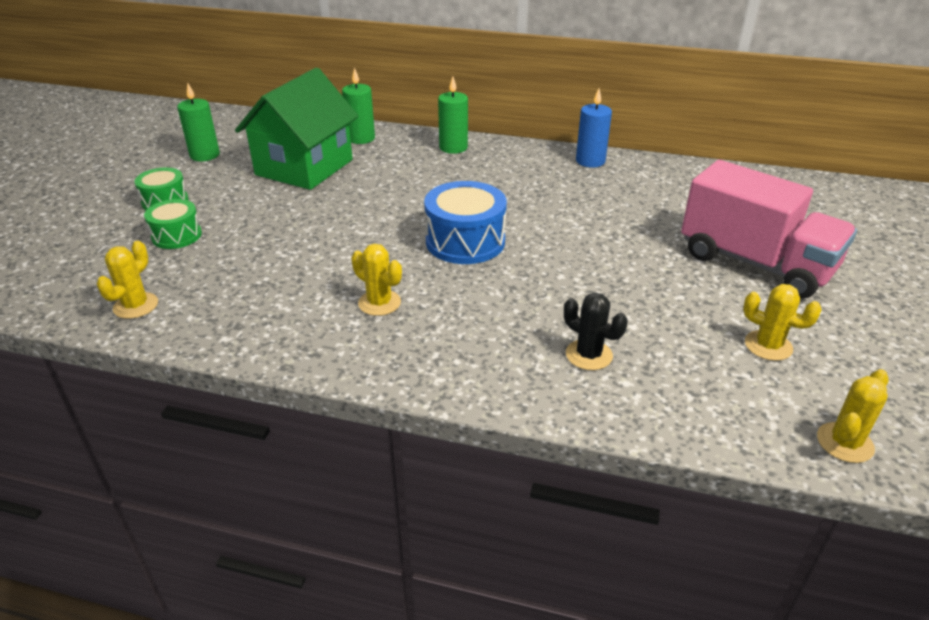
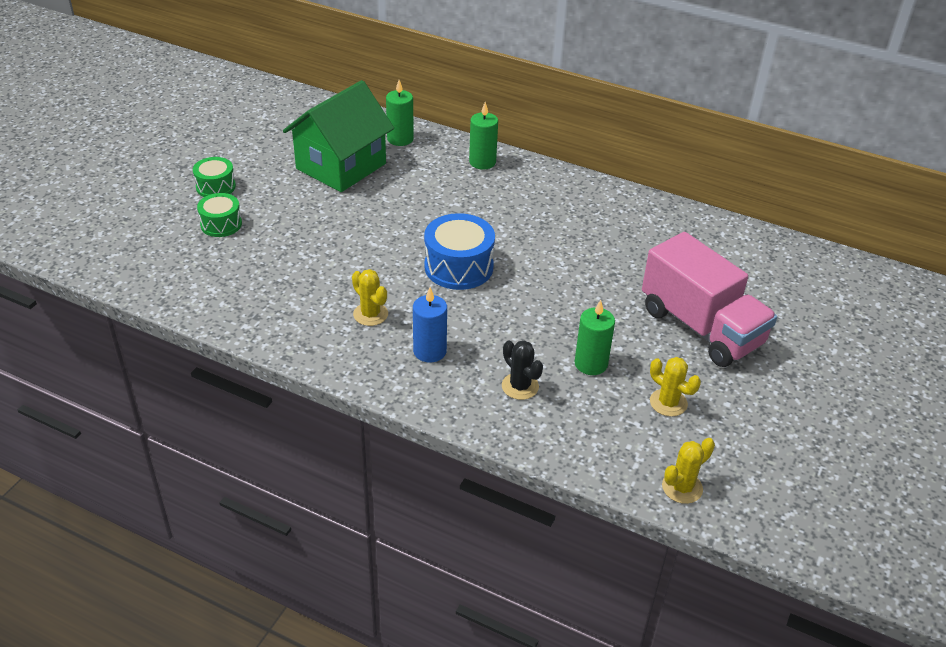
camera: 10 degrees right, 5 degrees up
yellow cactus [97,241,158,319] -> none
green candle [177,83,220,161] -> green candle moved to [575,300,615,375]
blue candle [576,89,612,168] -> blue candle moved to [413,287,447,363]

